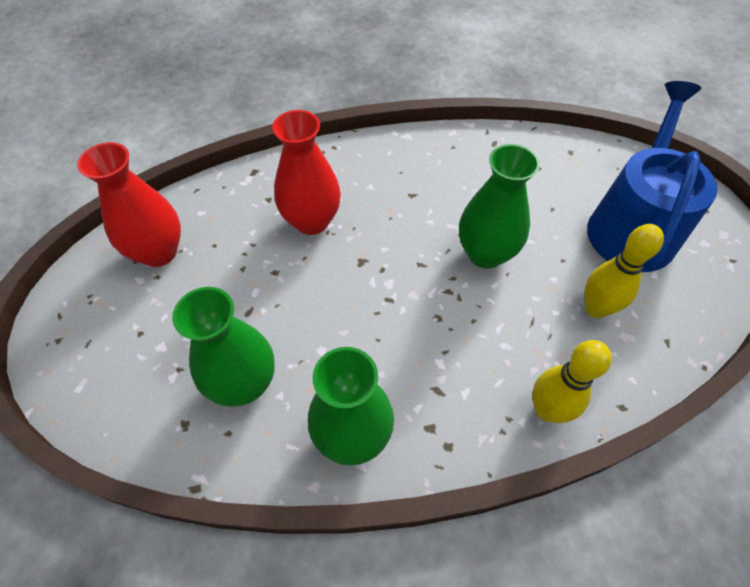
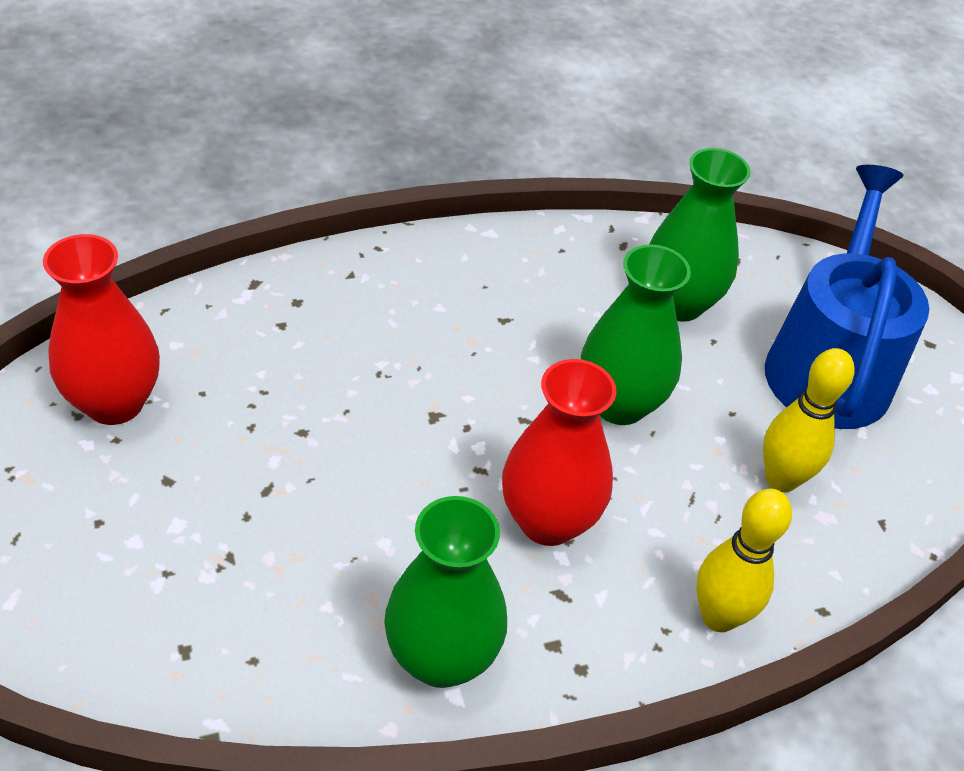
camera: 10 degrees left, 10 degrees down
green vase [172,287,275,407] -> green vase moved to [649,148,751,322]
red vase [272,110,341,235] -> red vase moved to [502,359,616,546]

